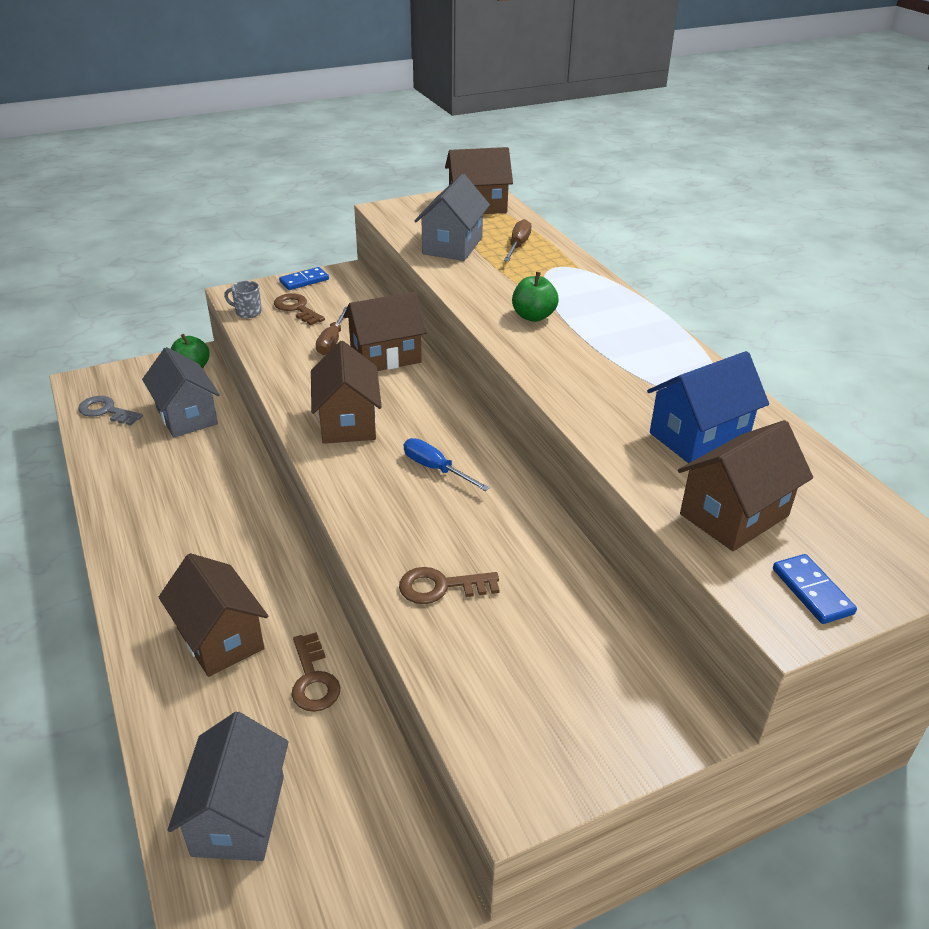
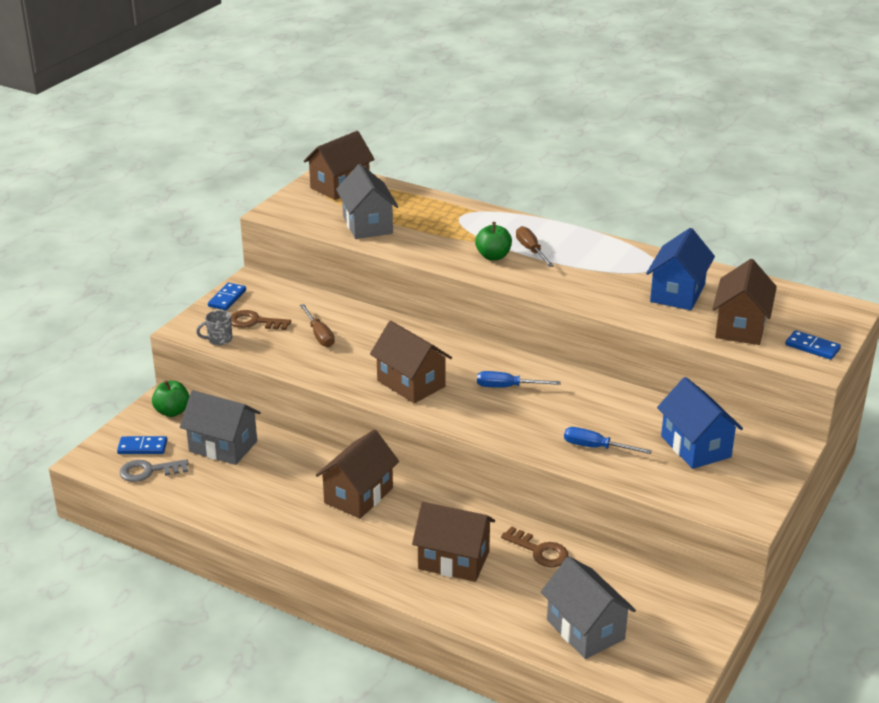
camera: 35 degrees left, 5 degrees down
brown house [343,292,427,371] -> brown house moved to [316,429,399,519]
brown key [399,567,499,604] -> blue screwdriver [564,427,652,454]
brown screwdriver [504,219,531,261] -> brown screwdriver moved to [516,226,554,267]
none -> blue domino [117,436,167,454]
none -> blue house [657,377,743,469]

